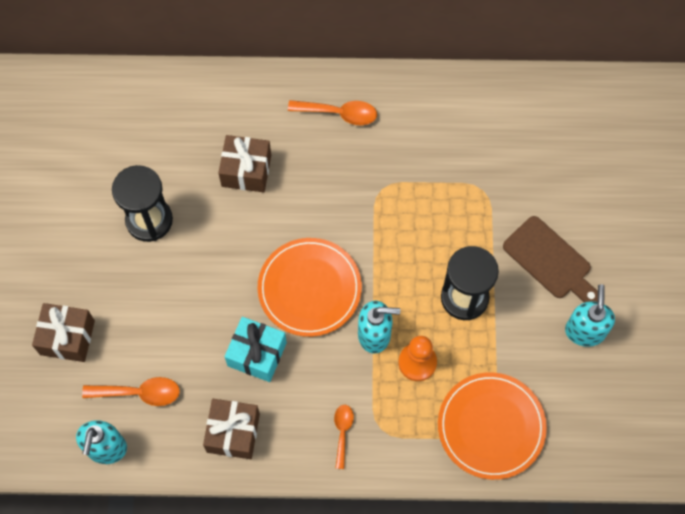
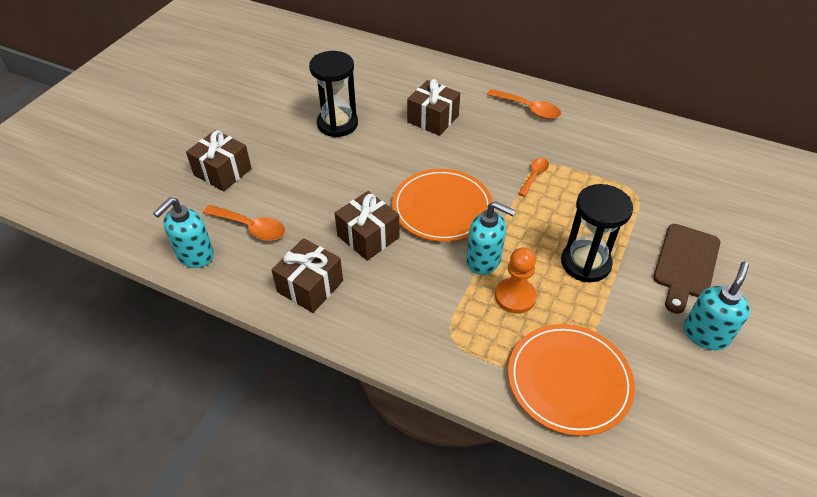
camera: 25 degrees right, 20 degrees down
turquoise gift [224,317,287,382] -> brown gift [335,191,400,261]
orange spoon [334,405,354,469] -> orange spoon moved to [518,158,549,197]
brown cutting board [503,216,598,303] -> brown cutting board turned 45 degrees clockwise [653,224,720,314]

